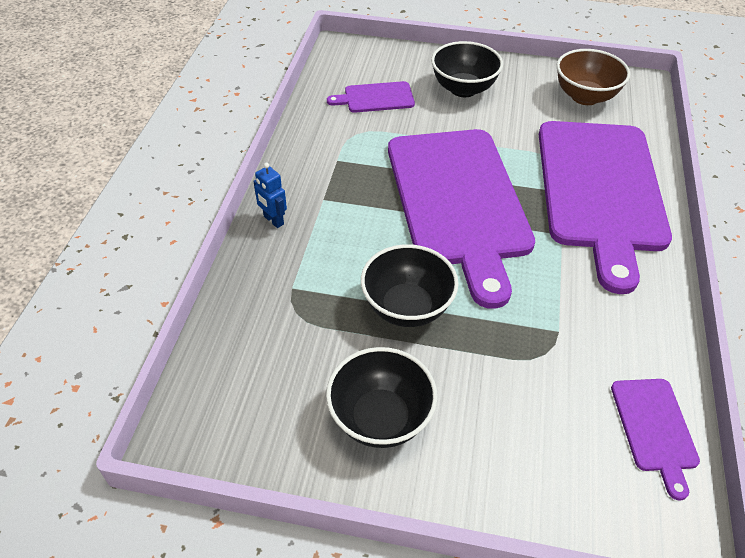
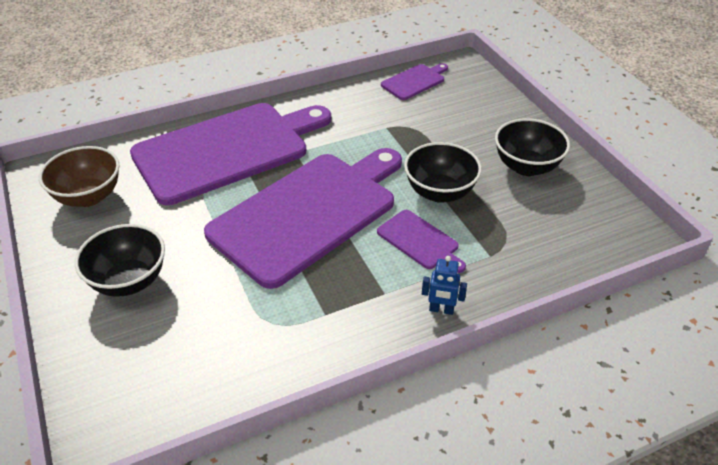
camera: 125 degrees left, 5 degrees down
blue robot [253,163,287,228] -> blue robot turned 90 degrees clockwise [422,256,467,315]
purple cutting board [327,81,415,113] -> purple cutting board moved to [377,210,466,273]

